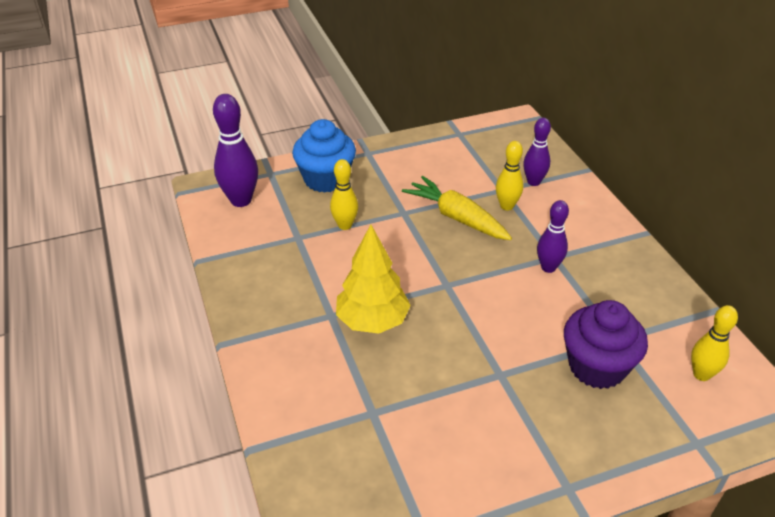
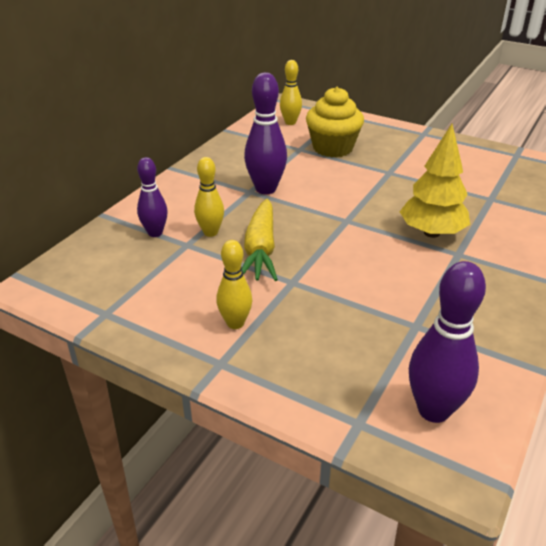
camera: 130 degrees left, 5 degrees down
blue cupcake [292,119,356,193] -> none
yellow bowling pin [330,159,358,230] -> yellow bowling pin moved to [216,240,252,329]
purple bowling pin [537,200,569,273] -> purple bowling pin [244,72,287,194], size x1.57
purple cupcake [564,300,648,389] -> yellow cupcake [306,87,364,157]

